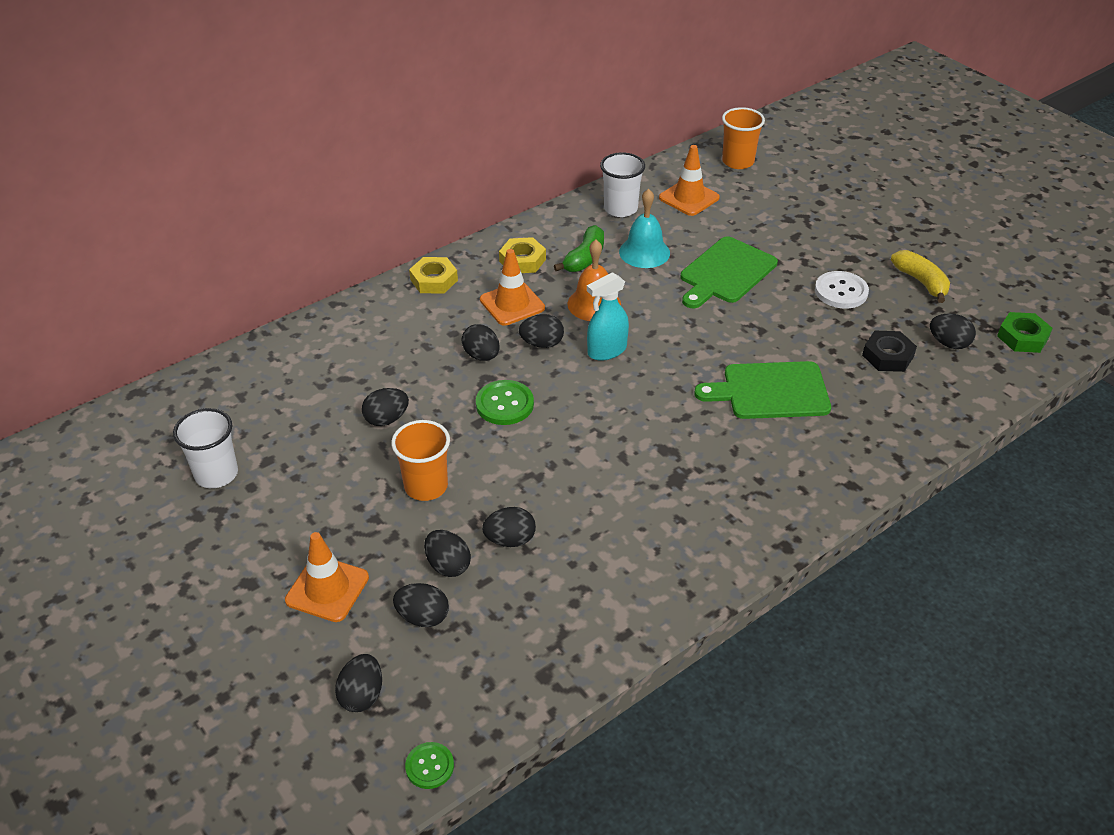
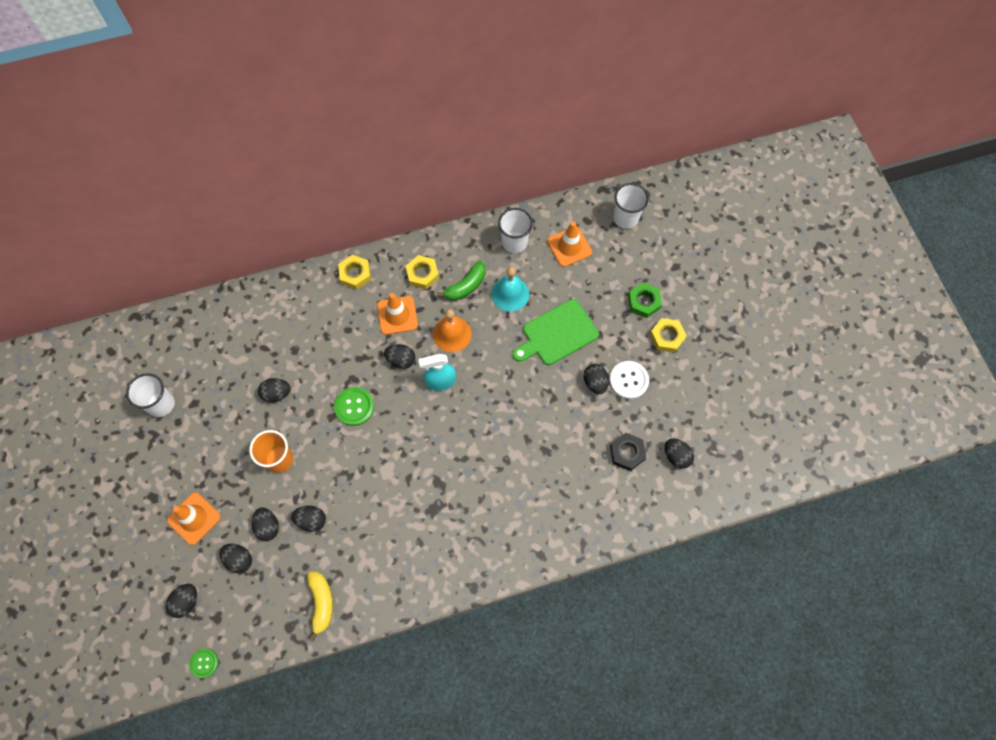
camera: 20 degrees right, 25 degrees up
black egg [461,324,500,361] -> black egg moved to [584,364,609,394]
green cutting board [694,361,831,419] -> none
orange cup [722,107,765,169] -> white cup [614,183,649,229]
yellow banana [891,250,950,303] -> yellow banana moved to [307,572,333,641]
green nut [997,312,1053,353] -> green nut moved to [628,283,662,318]
none -> yellow nut [650,318,687,353]

